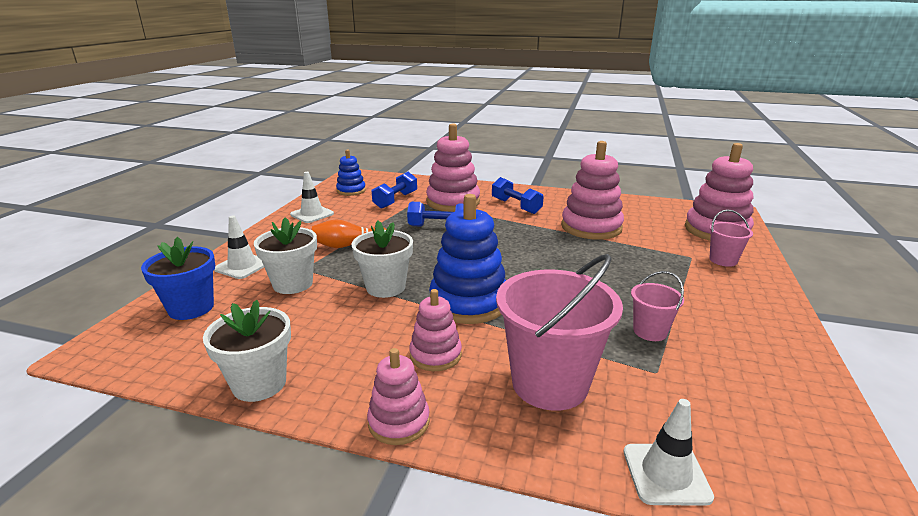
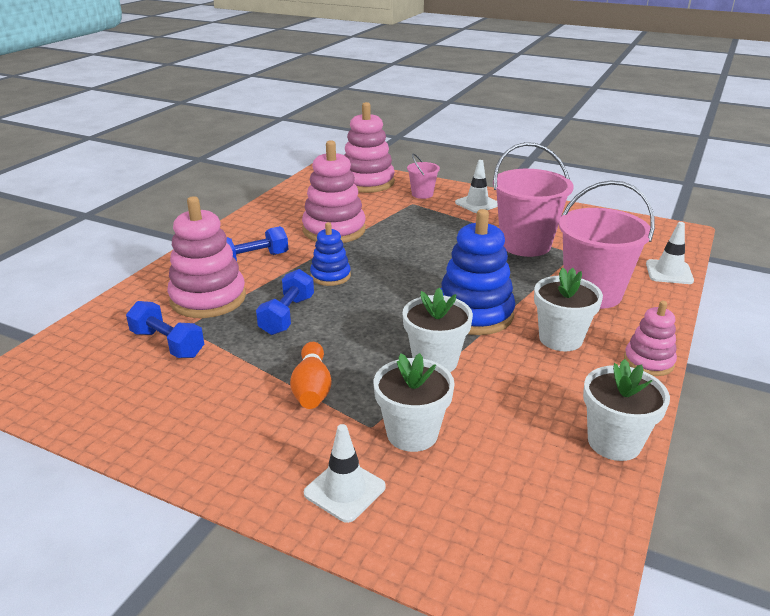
camera: 80 degrees left, 5 degrees up
blue flower pot [141,237,215,320] -> none
white traffic cone [290,172,334,223] -> white traffic cone moved to [455,160,498,213]
blue stacking toy [336,150,366,196] -> blue stacking toy moved to [310,222,351,286]
pink stacking toy [409,289,462,371] -> white flower pot [534,268,603,351]
pink bucket [631,271,684,341] -> pink bucket [493,142,573,257], size x2.03

